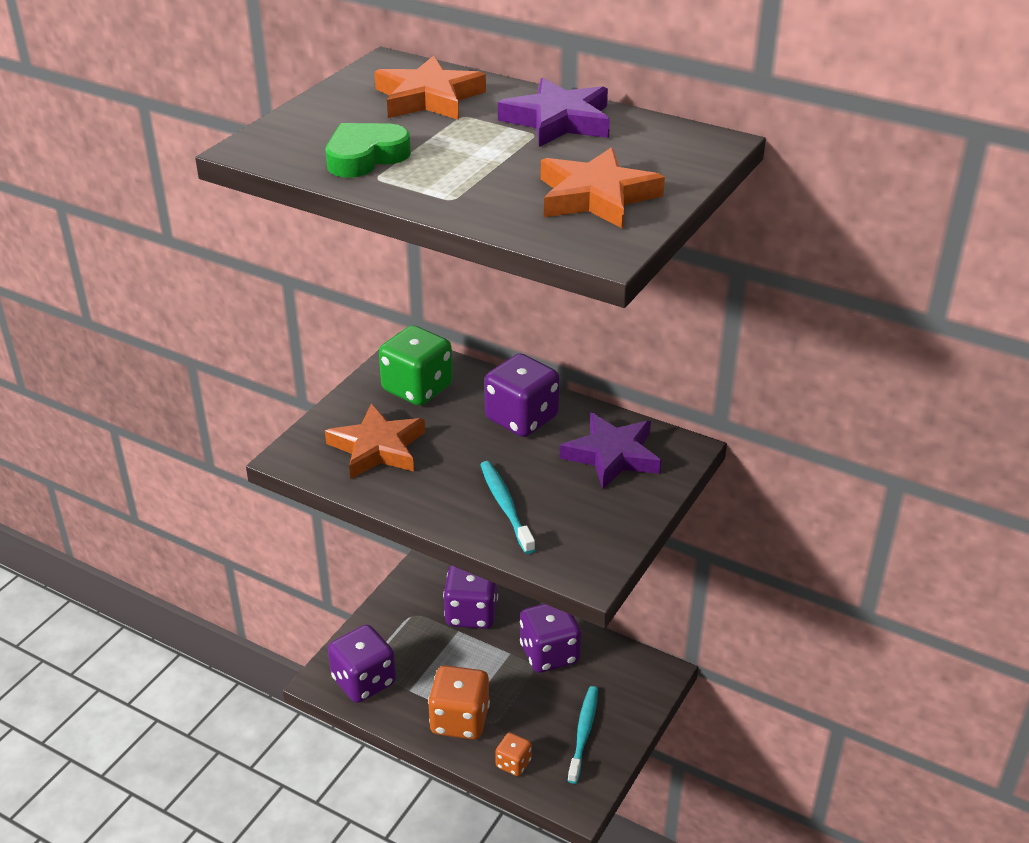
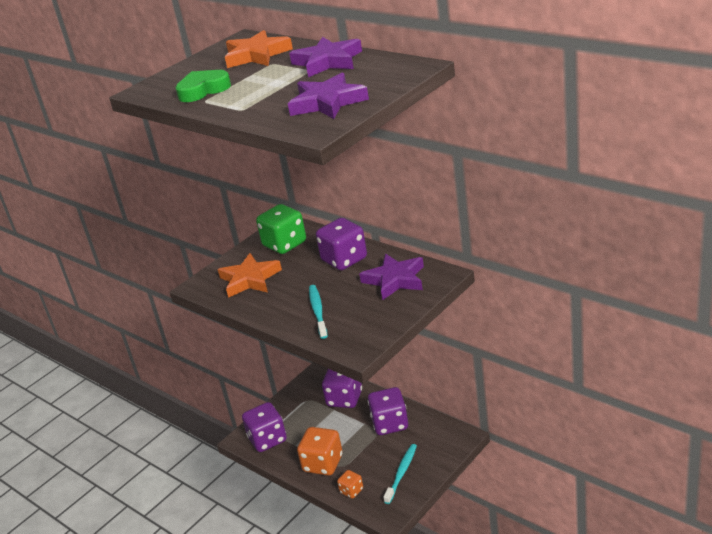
camera: 15 degrees right, 5 degrees down
orange star [540,147,665,229] -> purple star [288,73,369,119]

